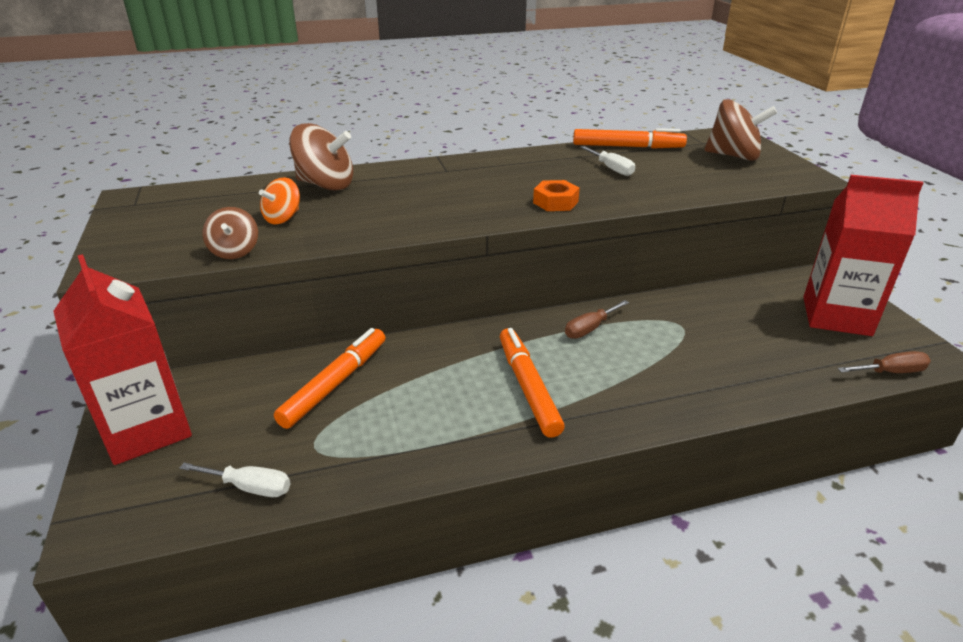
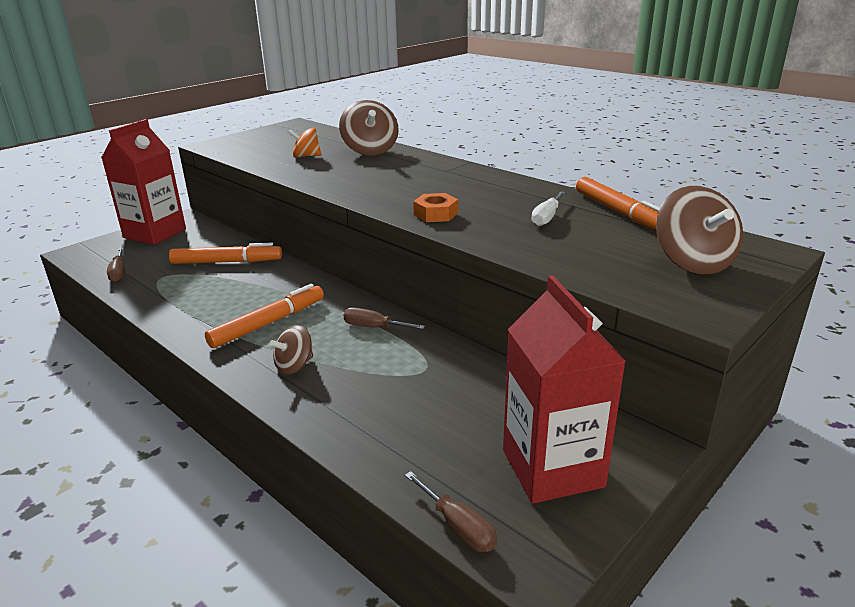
camera: 60 degrees right, 5 degrees down
white screwdriver [179,463,290,497] -> brown screwdriver [107,247,125,282]
brown spinning top [203,207,258,259] -> brown spinning top moved to [270,325,313,375]

